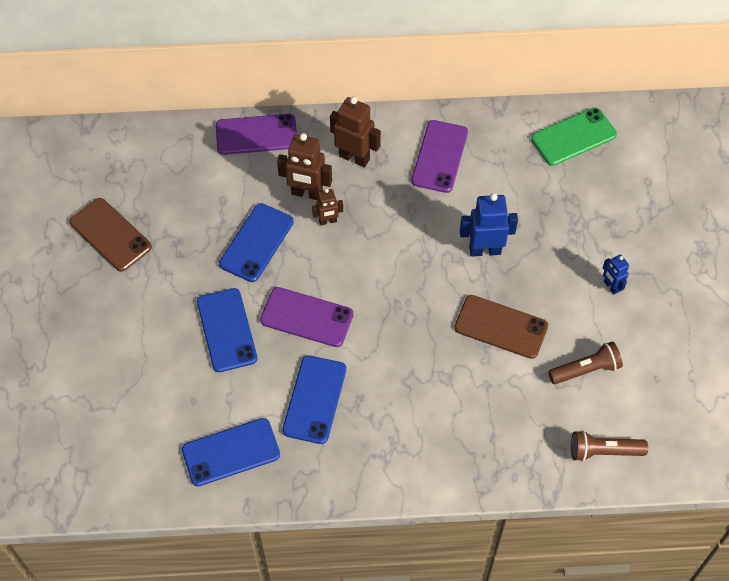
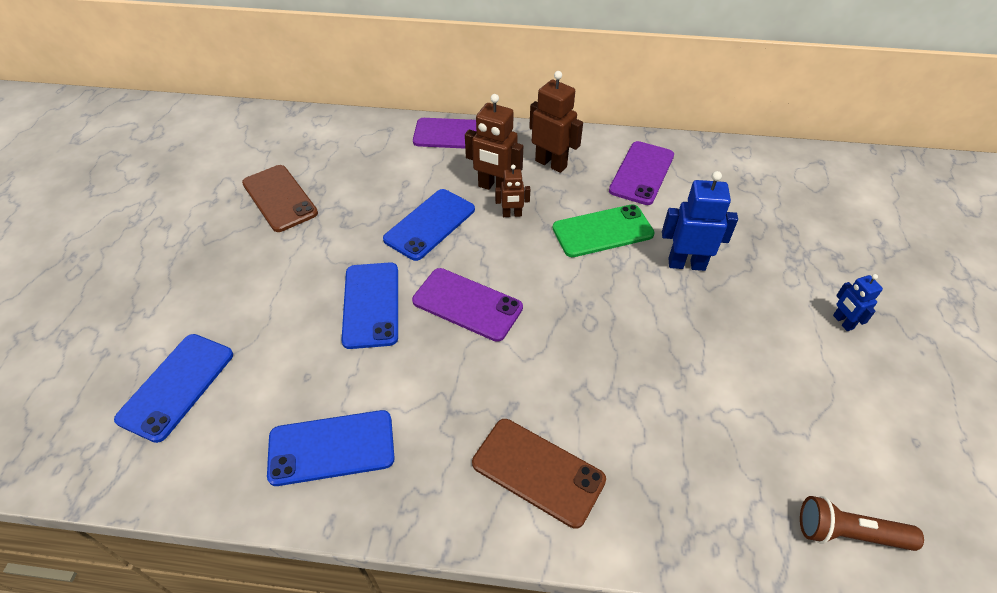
camera: 10 degrees right, 10 degrees down
blue phone [282,355,346,444] -> blue phone moved to [114,334,233,443]
brown phone [454,295,548,359] -> brown phone moved to [472,419,606,529]
green phone [531,107,617,166] -> green phone moved to [553,204,655,257]
brown flashlight [548,341,623,384] -> none

